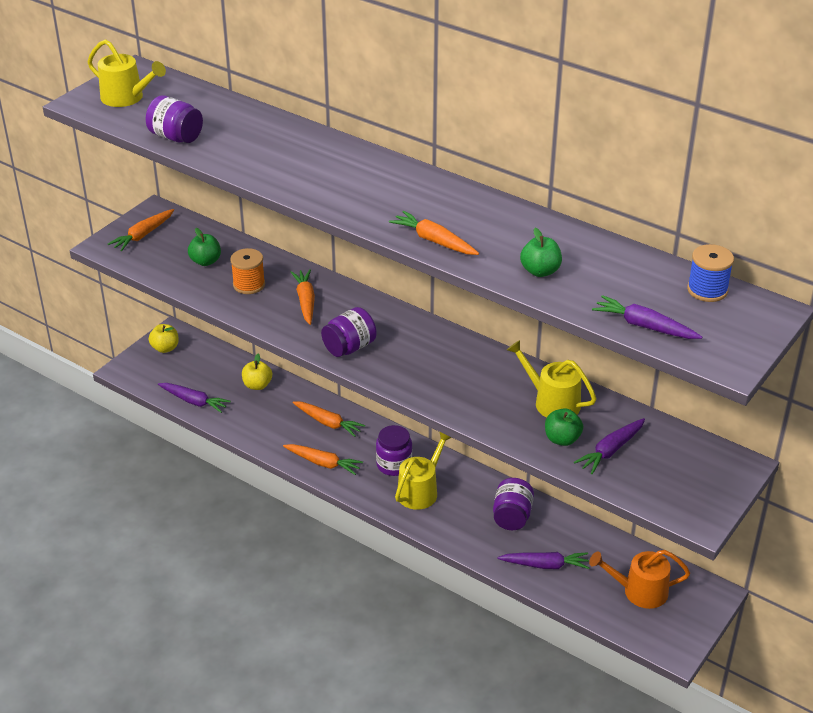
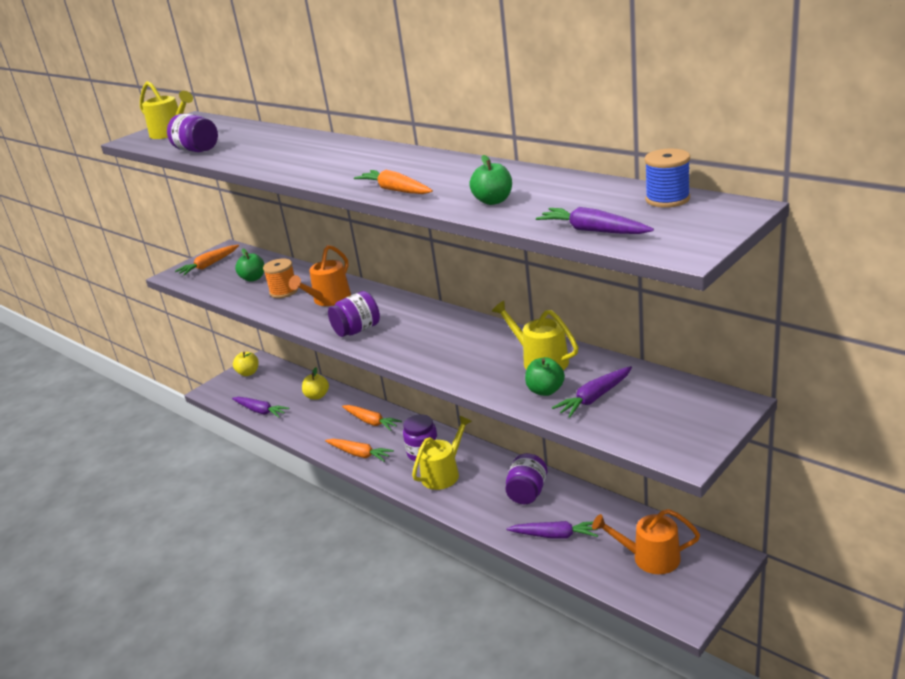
camera: 10 degrees right, 10 degrees down
orange carrot [291,269,315,325] -> orange watering can [289,245,351,306]

